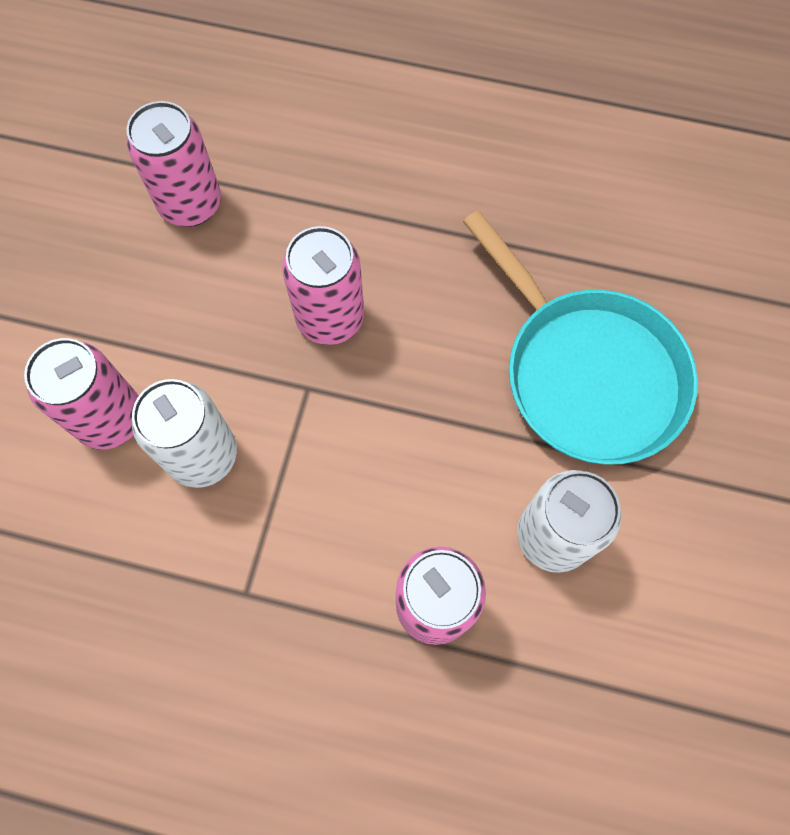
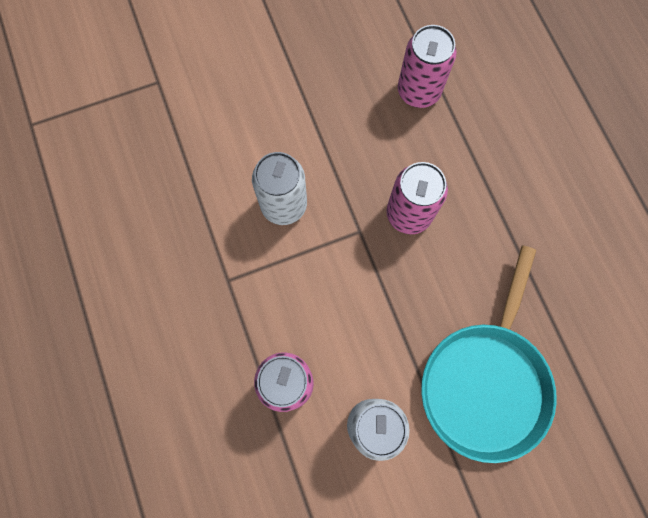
camera: 55 degrees right, 5 degrees up
pink can [24,338,139,450] -> none

